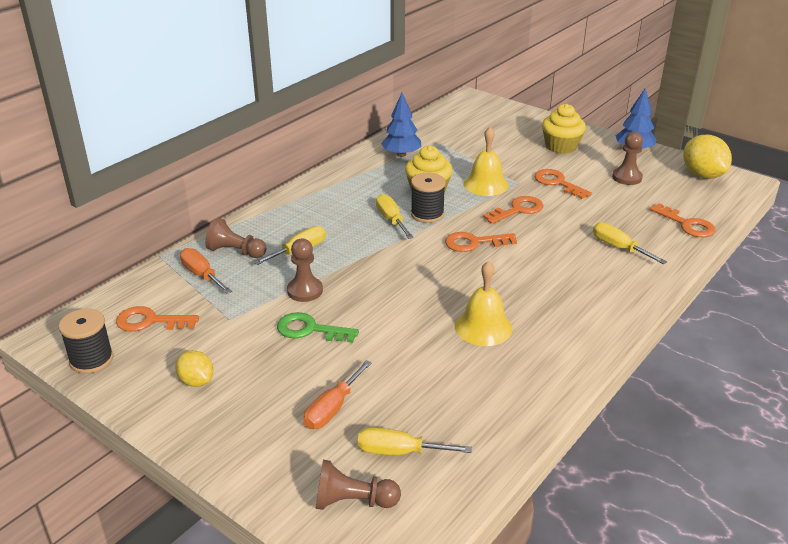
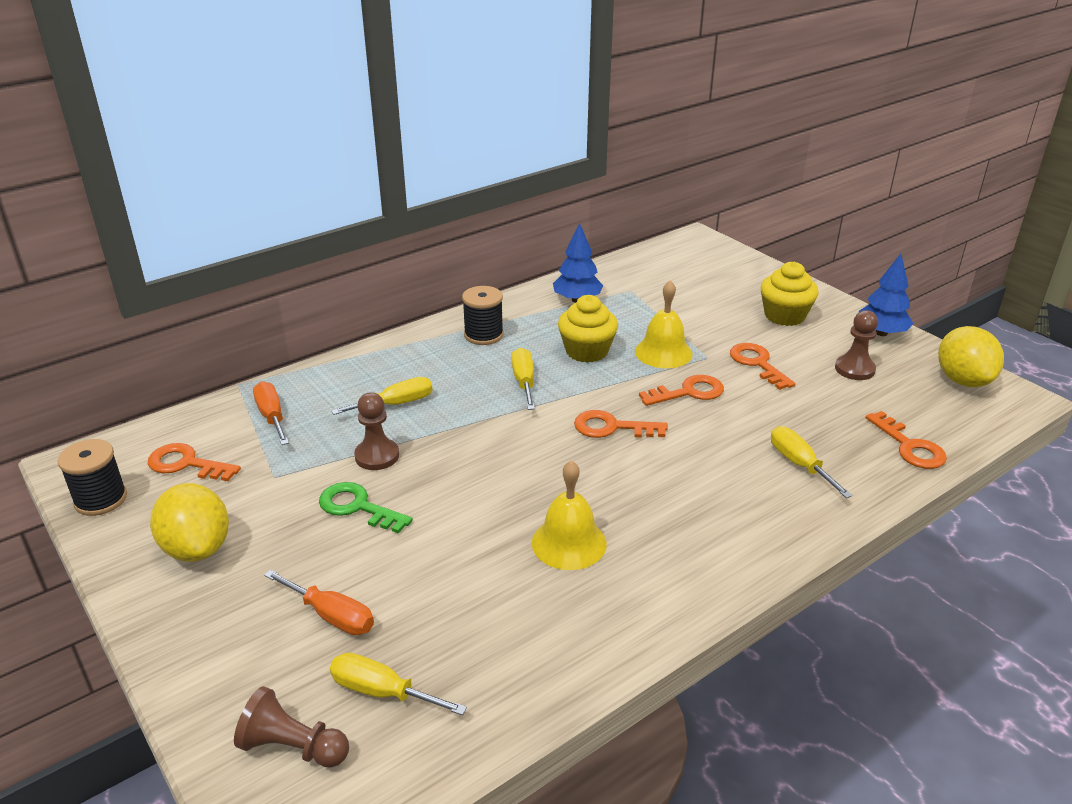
camera: 15 degrees right, 0 degrees up
yellow lemon [175,350,213,387] -> yellow lemon [150,483,229,562], size x1.71
brown pawn [205,218,266,258] -> none
orange screwdriver [304,360,372,429] -> orange screwdriver turned 105 degrees counterclockwise [264,570,374,635]
black spool [411,173,446,223] -> black spool moved to [462,286,504,345]

